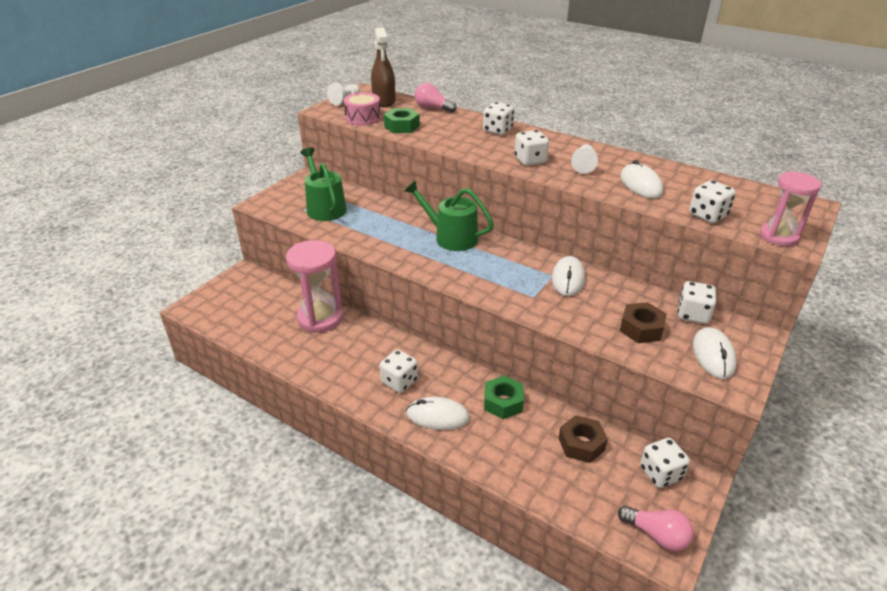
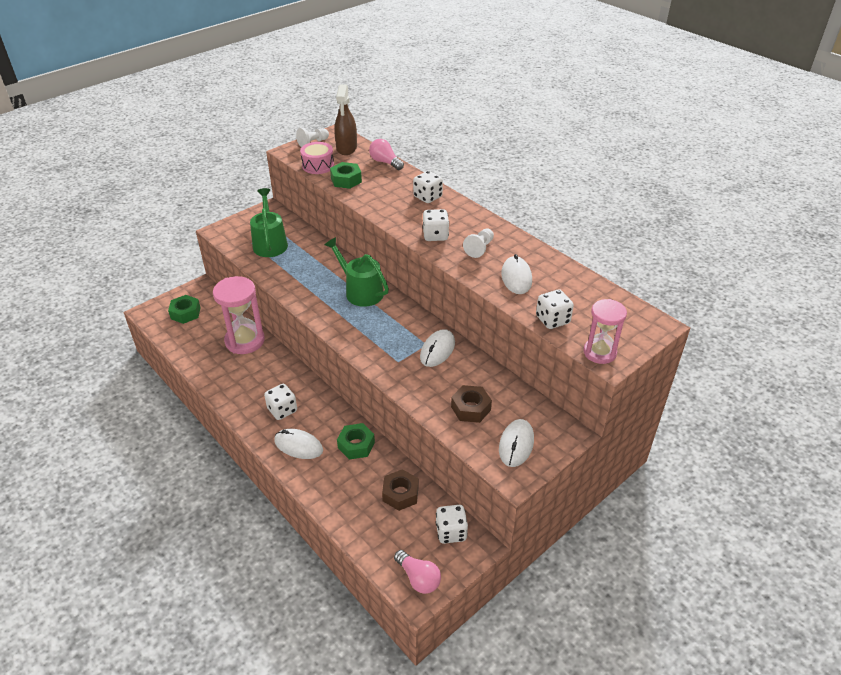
camera: 15 degrees right, 5 degrees up
white dice [678,281,716,324] -> none
none -> green nut [168,295,201,324]

